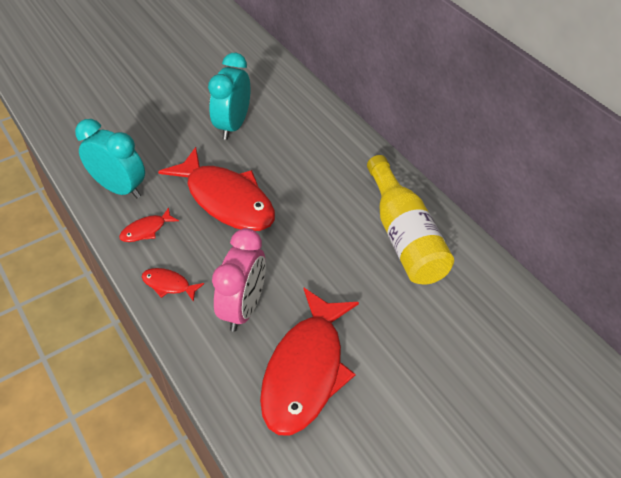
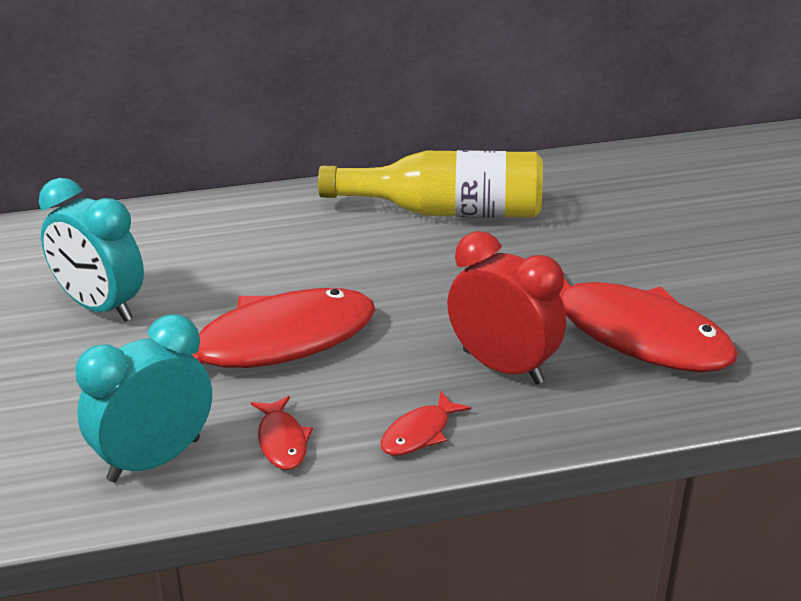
camera: 70 degrees left, 15 degrees down
pink clock [212,228,266,332] -> red clock [447,231,566,384]

